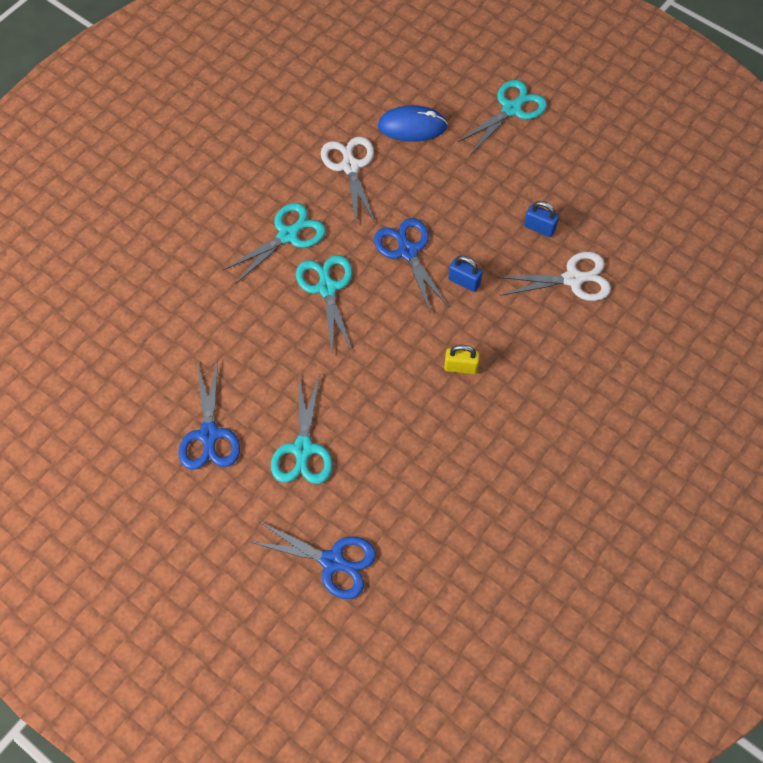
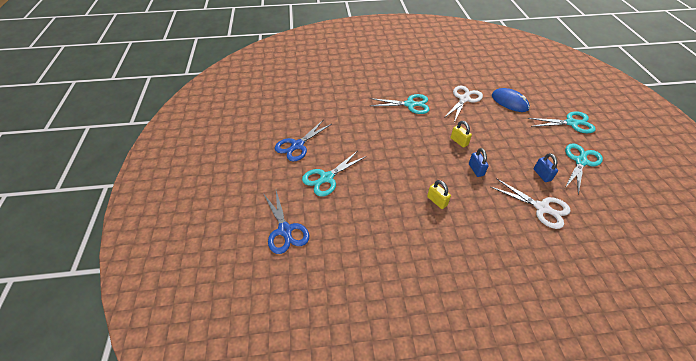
camera: 45 degrees right, 15 degrees down
turquoise scissors [296,255,352,352] -> turquoise scissors moved to [565,143,603,195]
blue scissors [374,218,449,314] -> yellow padlock [451,121,472,148]

